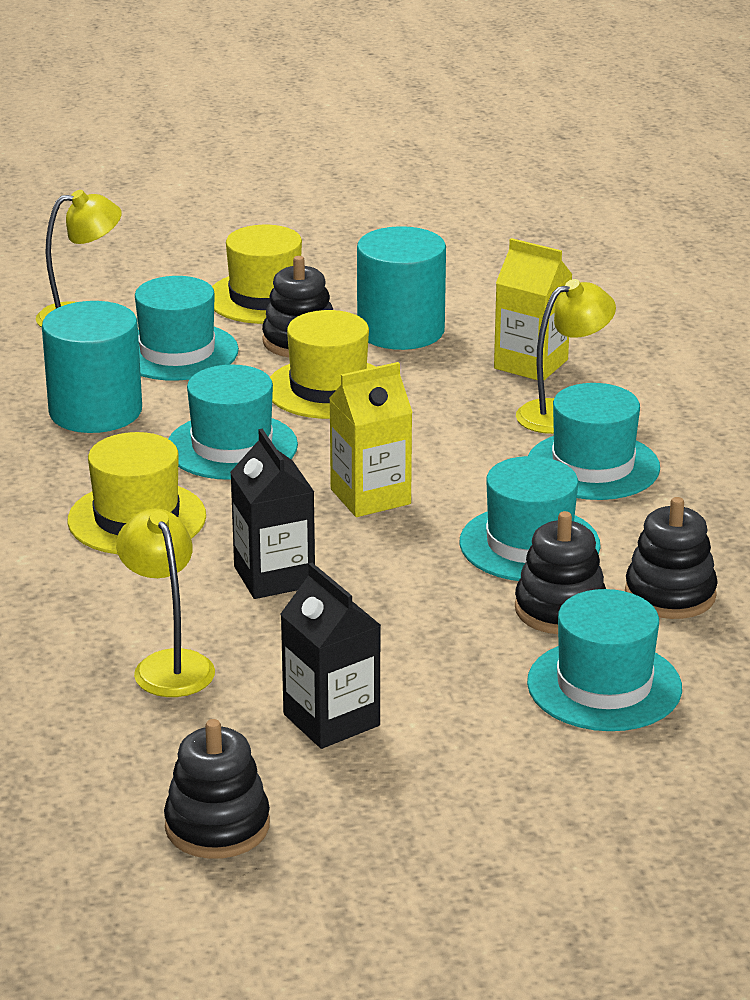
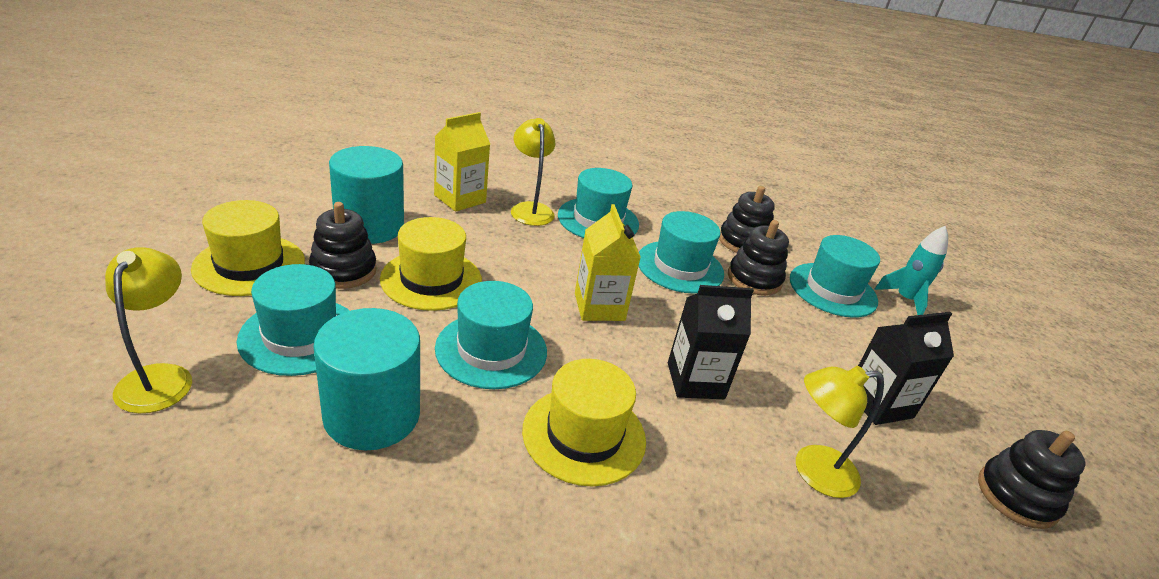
camera: 80 degrees left, 5 degrees up
none -> turquoise rocket [874,226,948,315]

